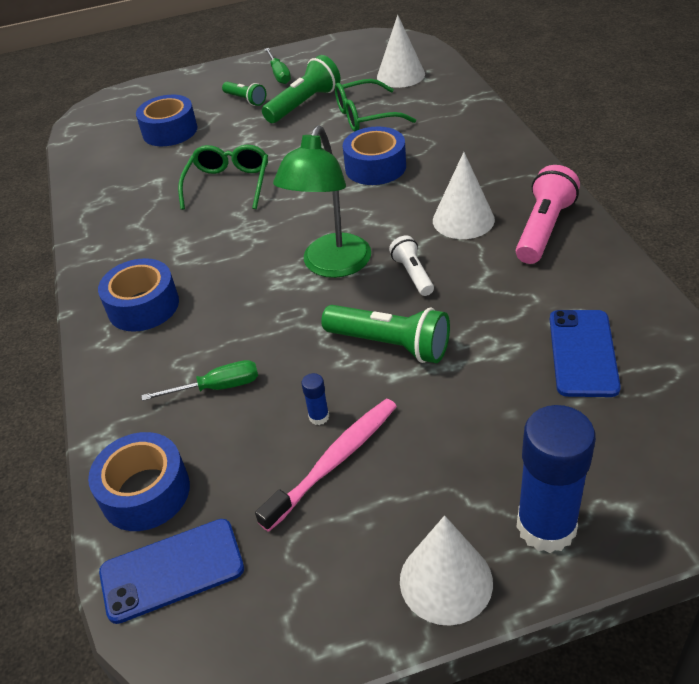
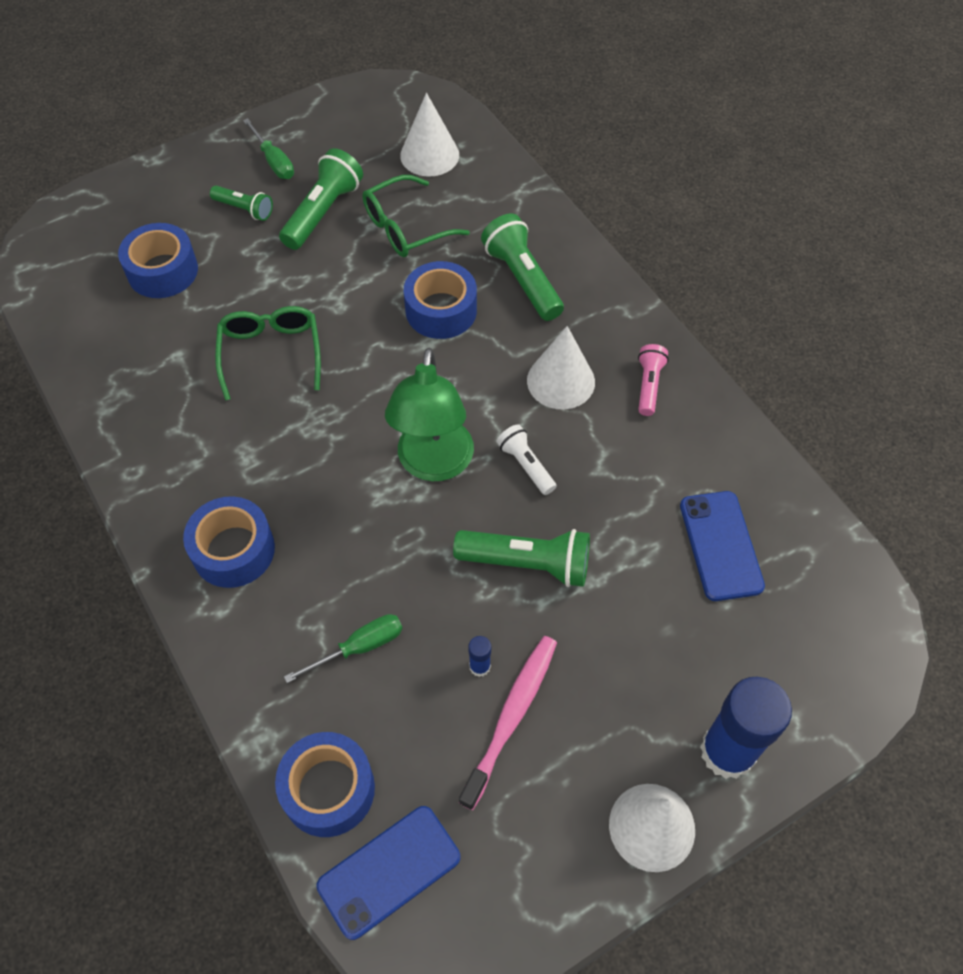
camera: 20 degrees left, 15 degrees up
pink flashlight [516,165,580,264] -> pink flashlight [638,344,669,416], size x0.59
none -> green flashlight [481,213,564,321]

